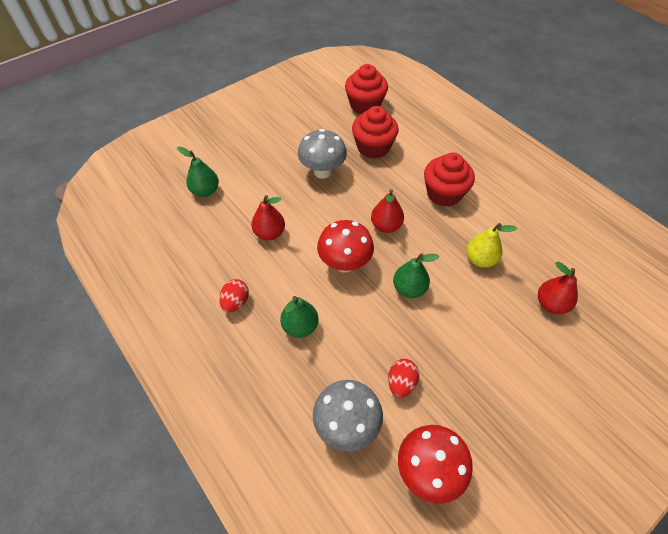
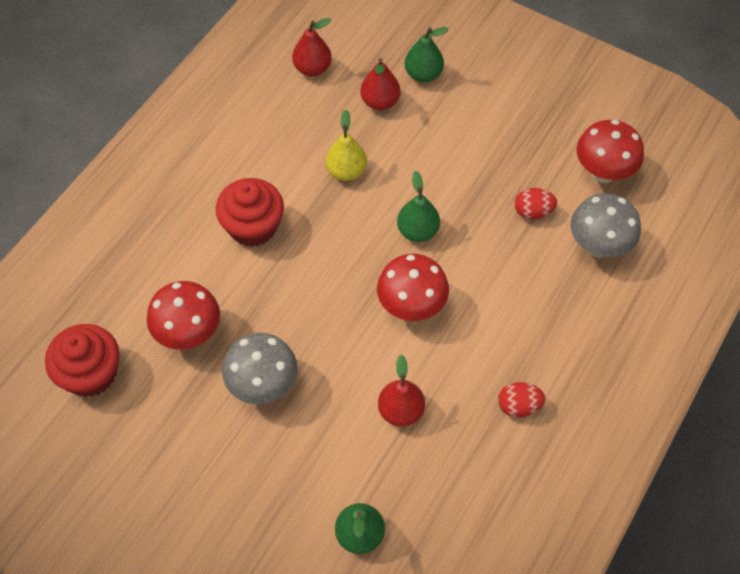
camera: 110 degrees left, 5 degrees up
green pear [280,296,318,338] -> green pear moved to [404,27,449,83]
red cupcake [352,106,399,159] -> red mushroom [147,281,220,350]
red pear [371,189,404,233] -> red pear moved to [292,18,332,76]

